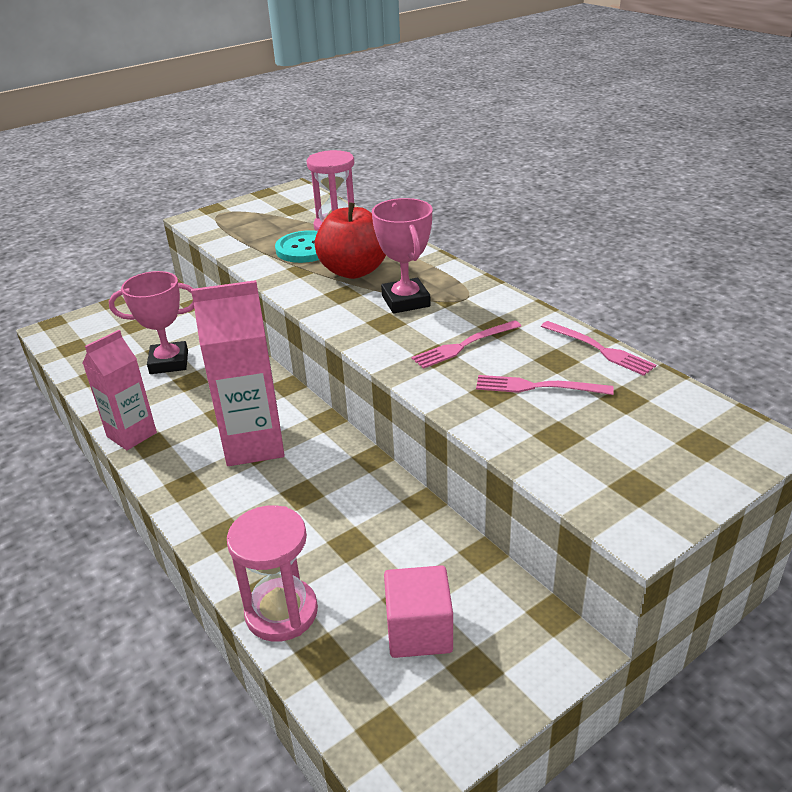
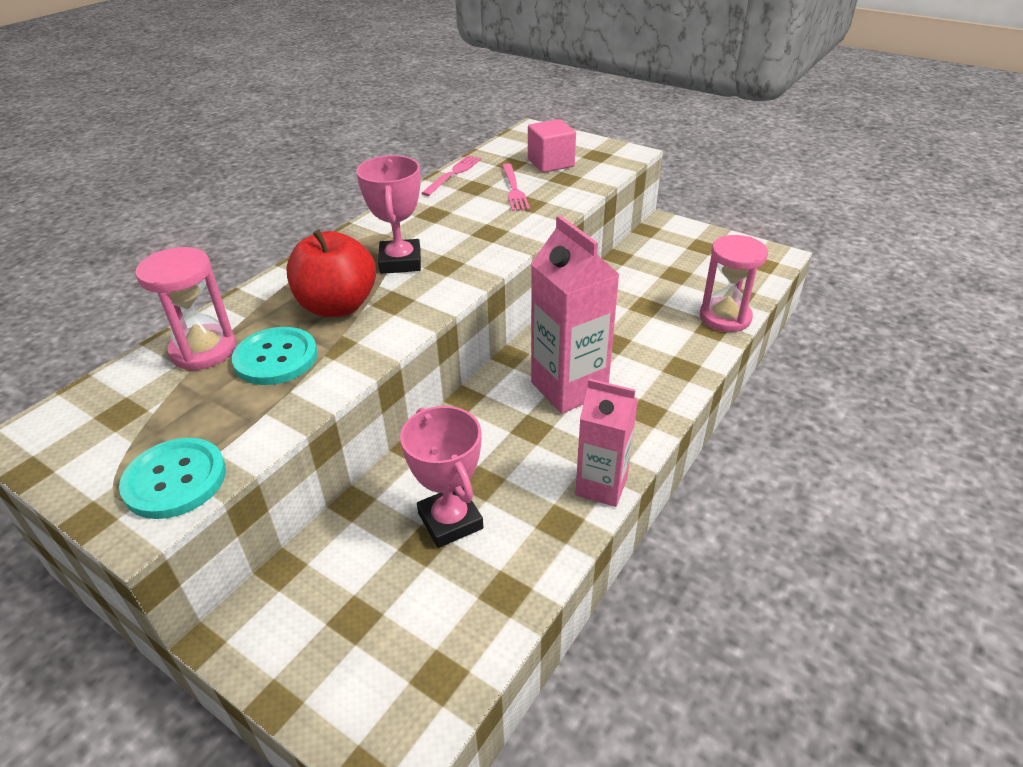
camera: 110 degrees left, 5 degrees up
pink trophy [372,198,432,314] -> pink trophy turned 60 degrees counterclockwise [356,155,421,274]
pink cube [384,565,453,658] -> pink cube moved to [528,119,576,173]
pink fork [412,320,521,369] -> none
none -> turquoise button [119,438,226,519]

